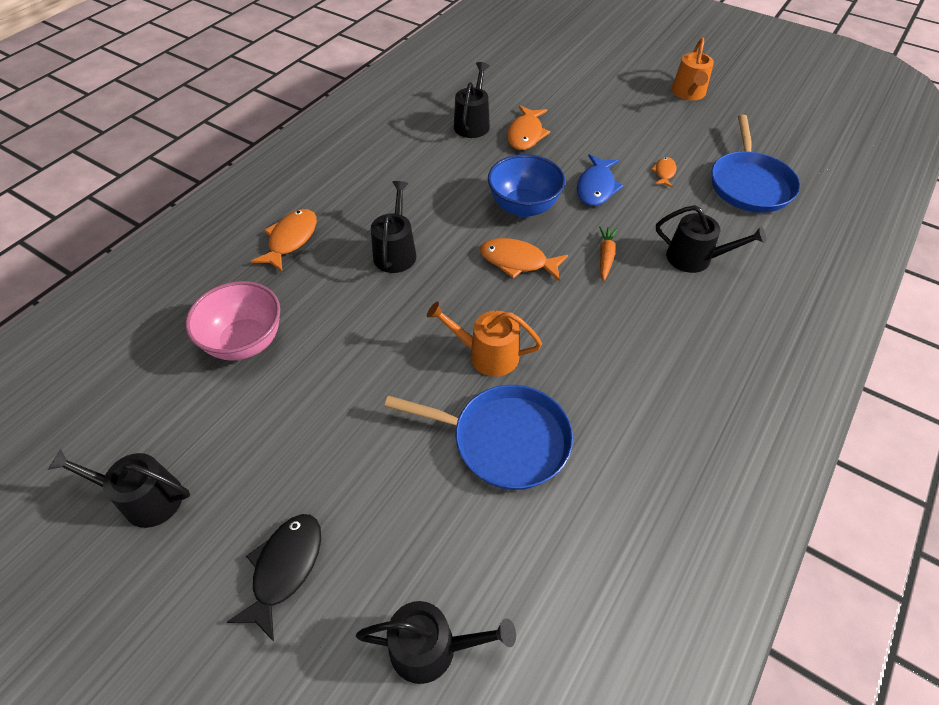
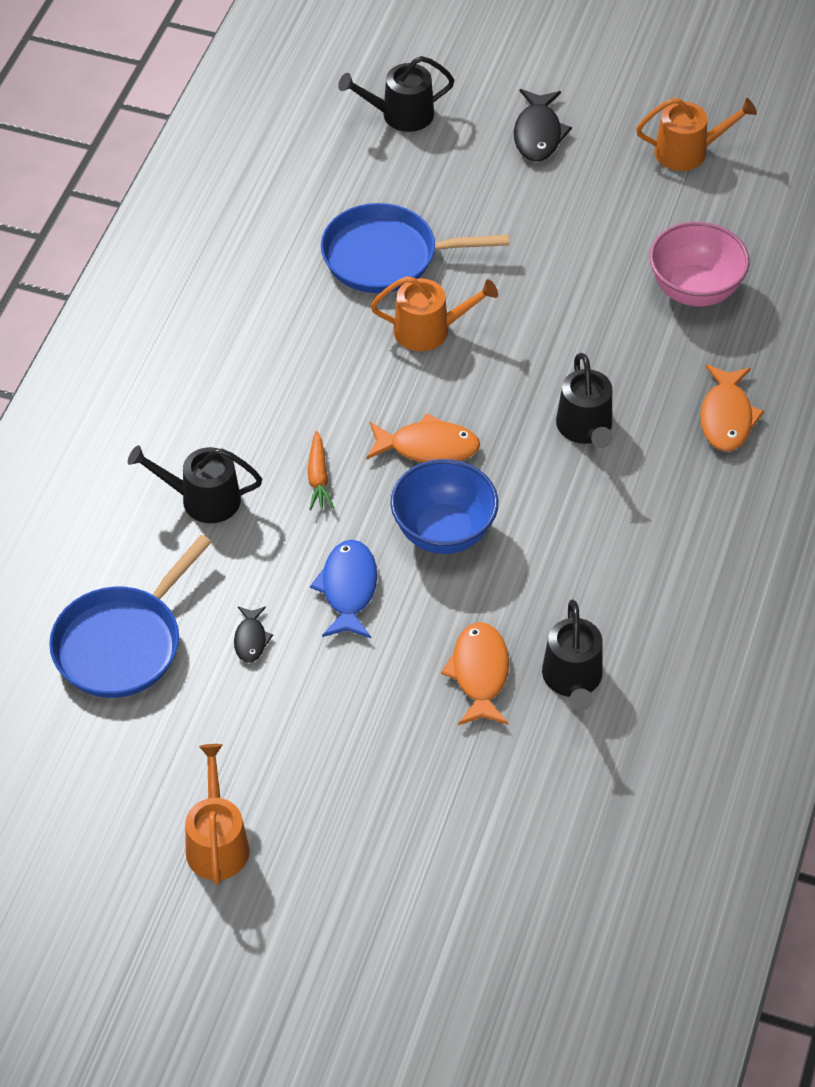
camera: 165 degrees right, 0 degrees up
black watering can [48,449,190,528] -> orange watering can [636,98,757,171]
orange fish [650,157,676,188] -> black fish [234,606,273,663]
blue pan [711,115,800,213] -> blue pan turned 135 degrees counterclockwise [49,535,212,698]

